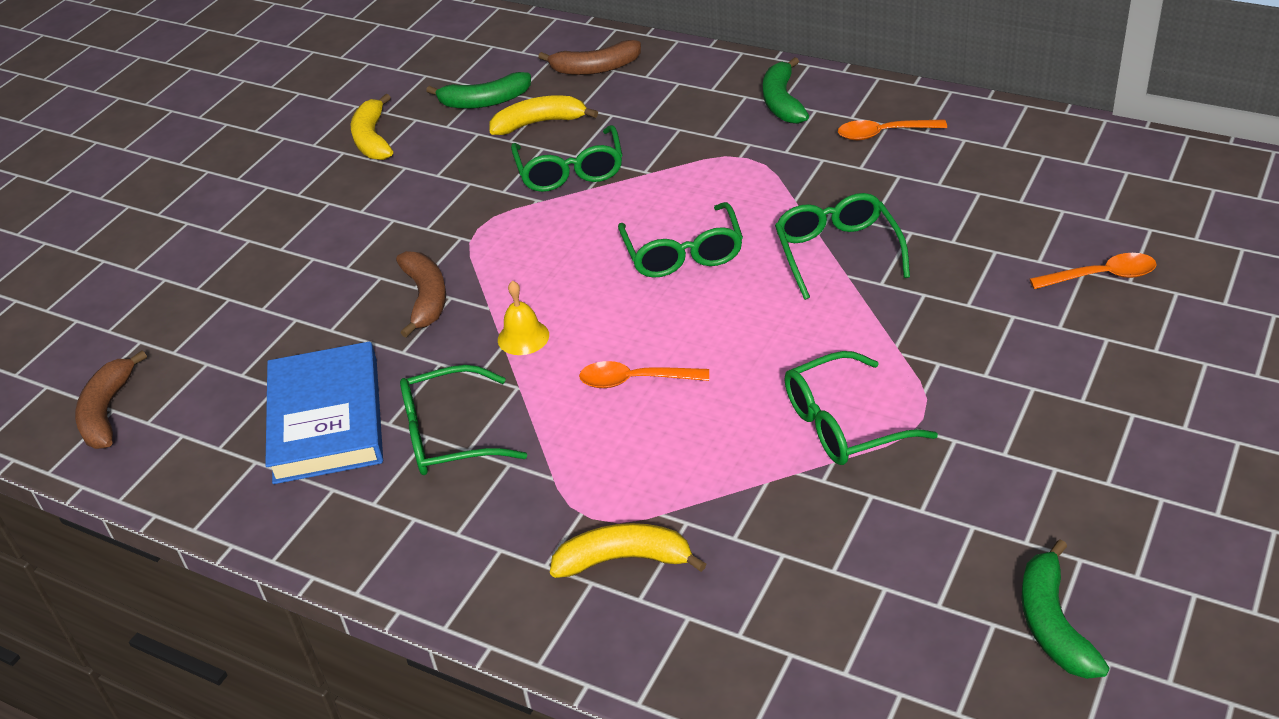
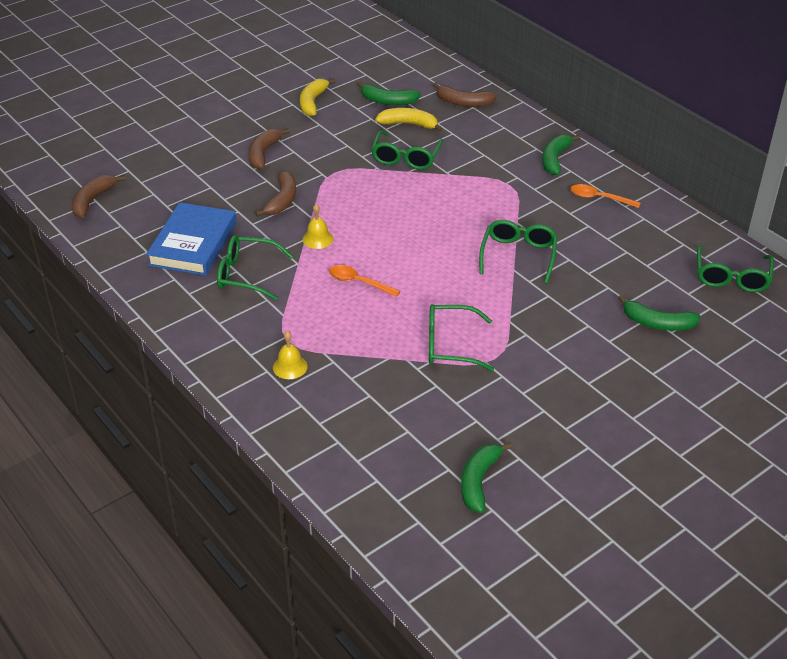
camera: 20 degrees right, 0 degrees up
yellow banana [550,523,706,578] -> yellow bell [273,331,308,379]
green glasses [618,202,743,278] -> green glasses moved to [697,245,774,293]
orange spoon [1030,253,1157,289] -> green banana [618,295,701,331]
none -> brown banana [248,128,290,170]

